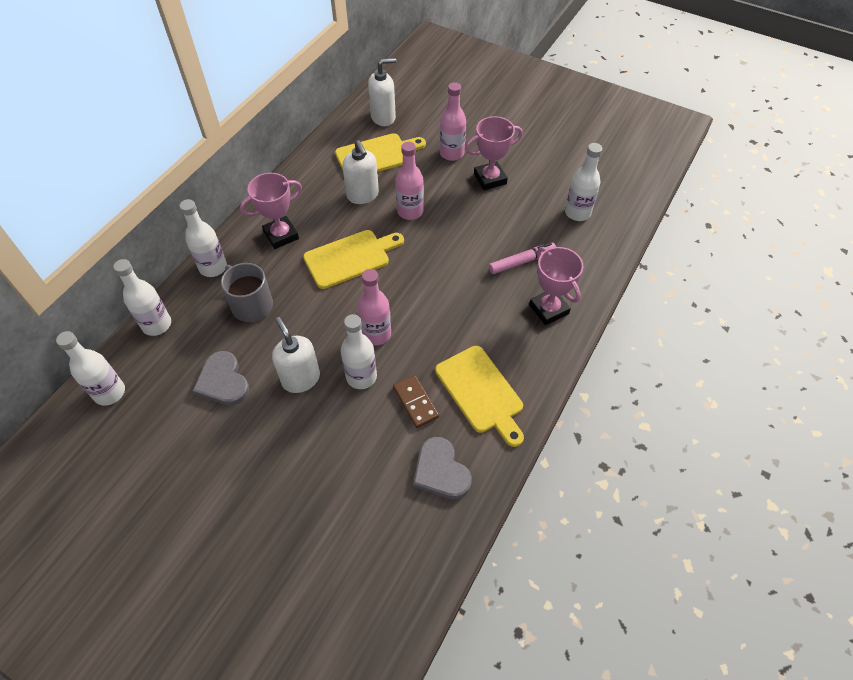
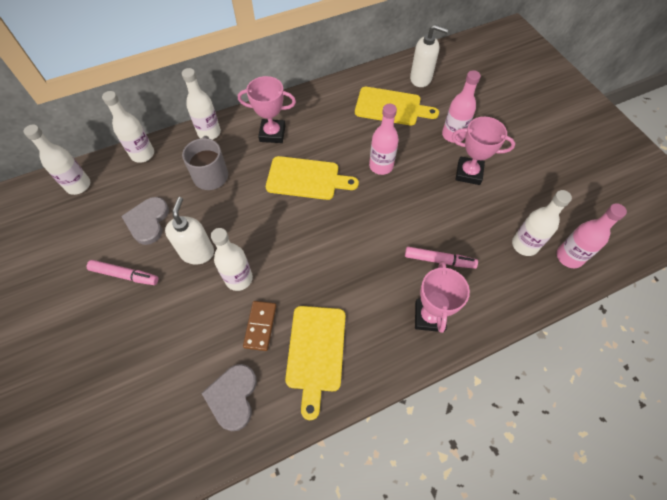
camera: 35 degrees right, 5 degrees up
white soap dispenser [343,140,379,204] -> none
pink bottle [357,269,391,345] -> pink bottle moved to [557,203,627,268]
none -> pink marker [87,260,158,285]

